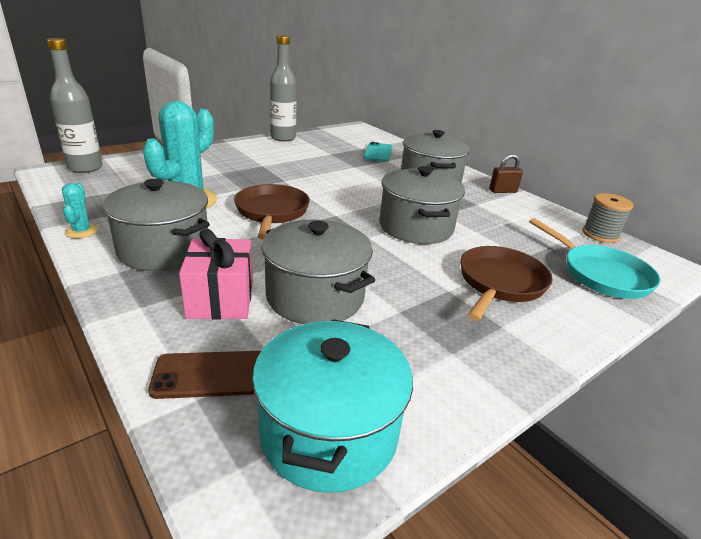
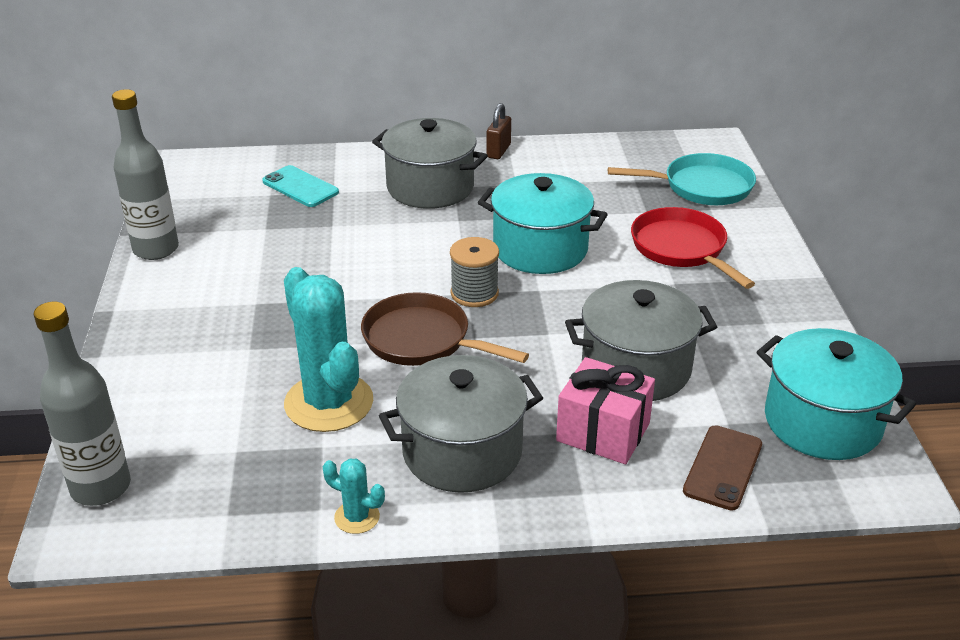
camera: 55 degrees left, 5 degrees up
grey pot [379,166,465,244] -> turquoise pot [478,173,608,274]
brown pan [460,246,553,321] -> red pan [631,207,755,289]
grey spool [582,193,634,243] -> grey spool moved to [450,237,499,307]

